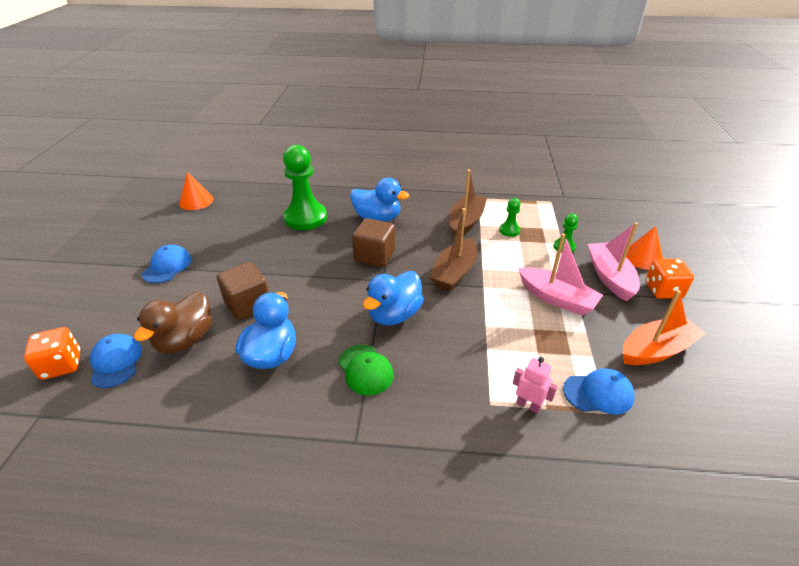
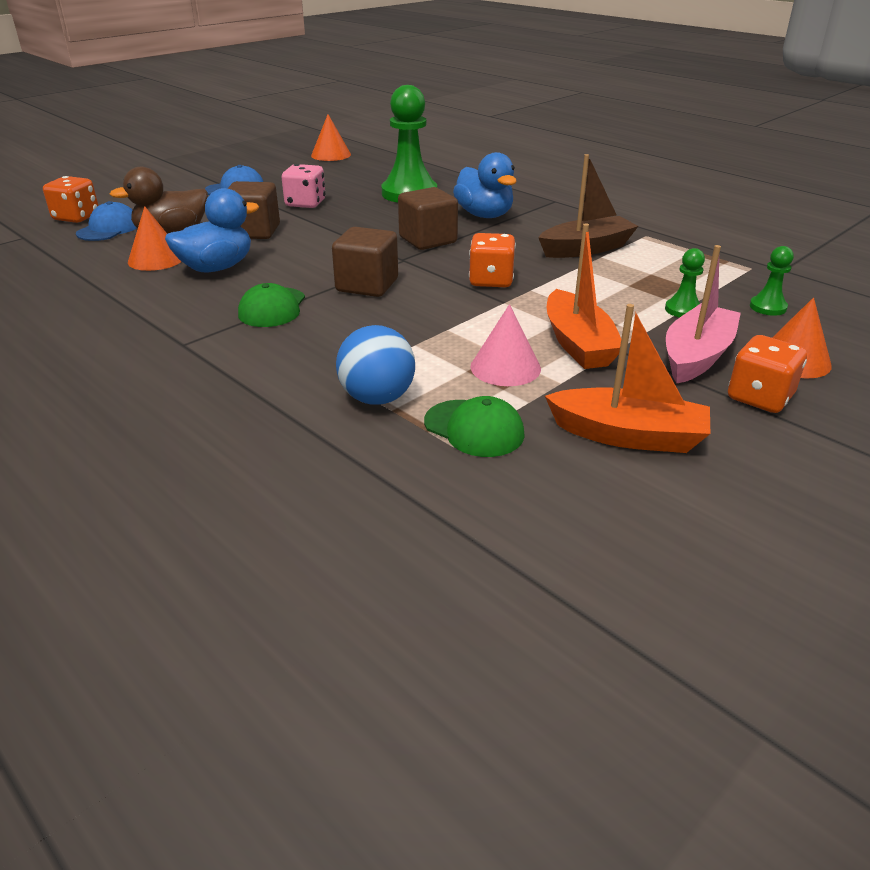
camera: 40 degrees right, 5 degrees down
blue duck [363,271,424,325] -> brown cube [332,227,398,297]
brown boat [429,208,477,291] -> orange dice [469,233,516,287]
green pawn [499,198,520,237] -> green pawn moved to [750,246,794,316]
pink robot [513,357,558,413] -> blue ball [336,325,415,405]
pink boat [518,233,603,316] -> orange boat [547,223,621,369]
blue cap [563,368,635,415] -> green cap [424,396,525,457]
none -> orange cone [128,206,182,271]
none -> pink dice [281,164,325,208]
none -> pink cone [470,304,541,386]

